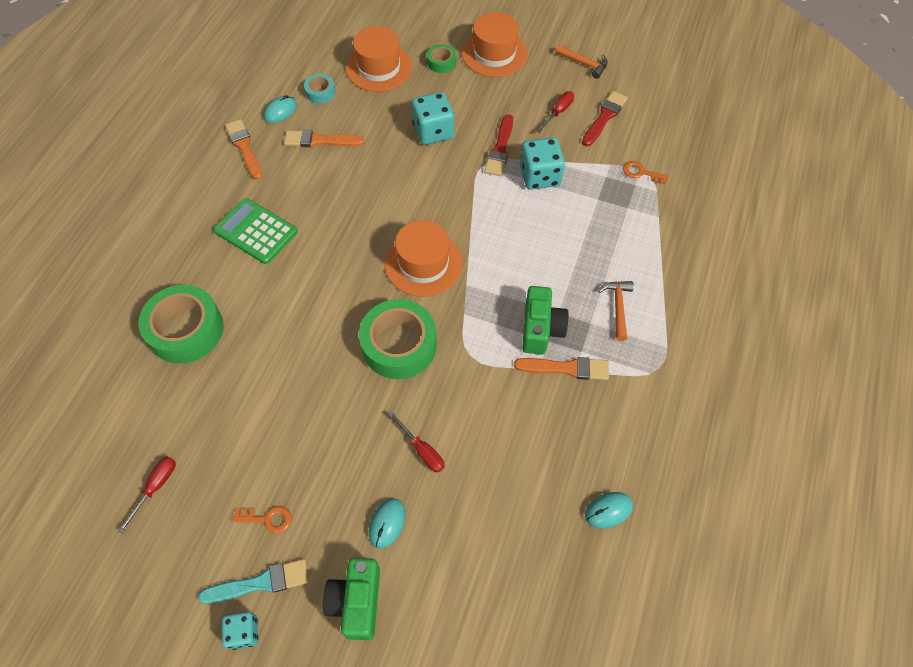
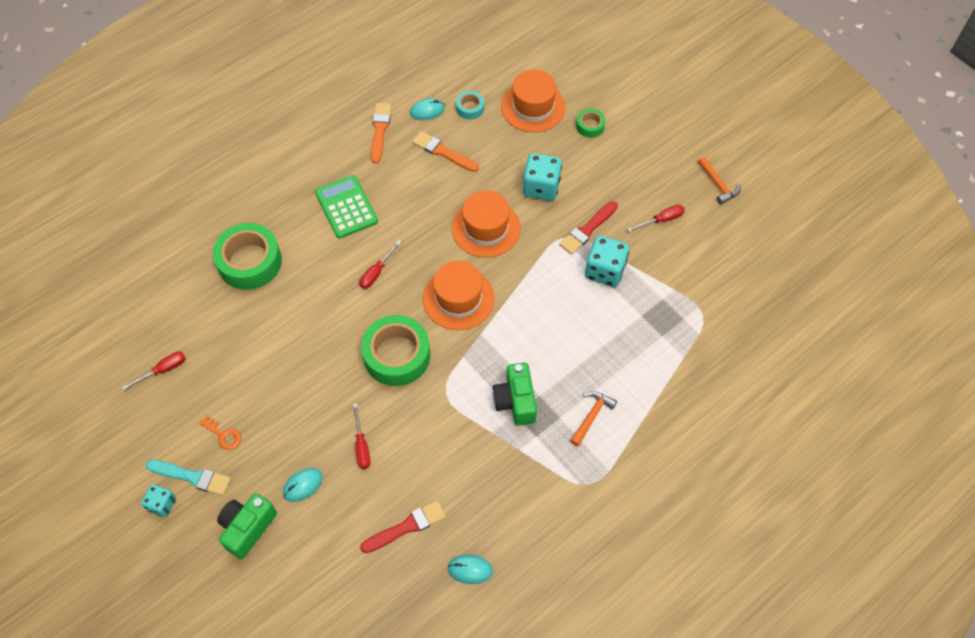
camera: 30 degrees right, 0 degrees up
orange hat [462,12,528,77] -> orange hat moved to [452,190,521,258]
orange brush [514,357,609,380] -> none
green camera [522,286,569,355] -> green camera turned 135 degrees clockwise [493,362,537,426]
red brush [582,91,628,146] -> red brush moved to [360,500,446,553]
orange key [623,161,669,184] -> none
none -> red screwdriver [359,240,401,289]

